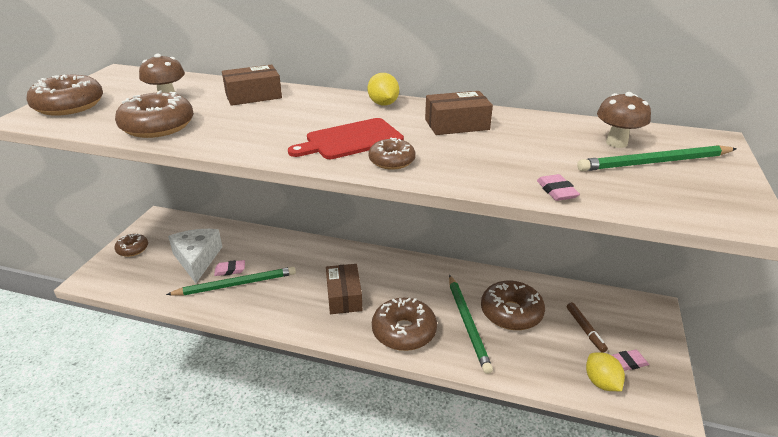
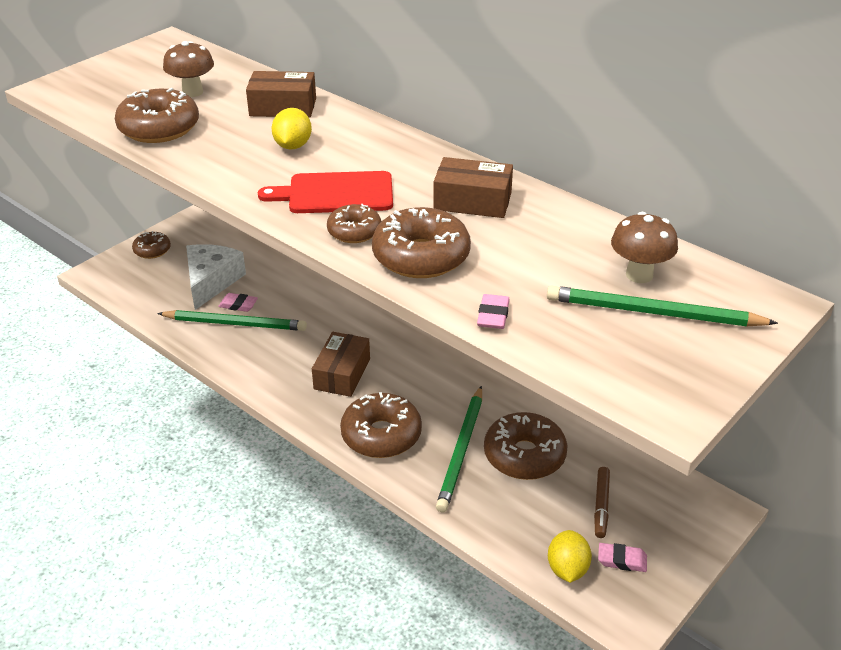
camera: 25 degrees right, 5 degrees up
brown donut [26,75,103,116] -> brown donut moved to [372,207,471,278]
yellow lemon [368,73,399,106] -> yellow lemon moved to [272,108,312,150]

